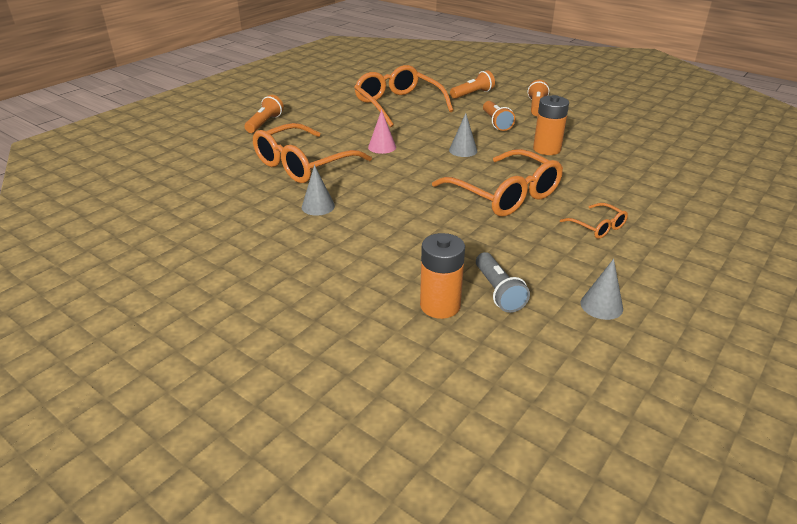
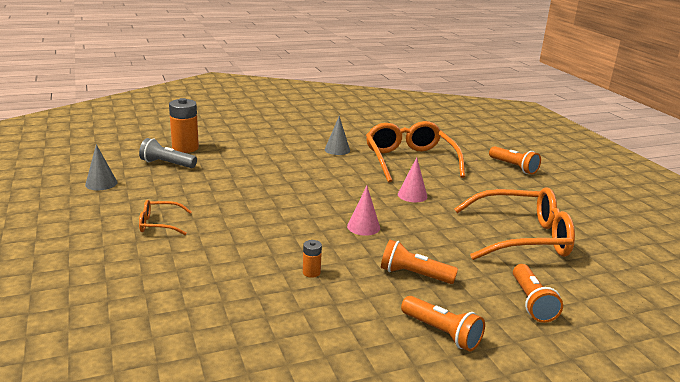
camera: 120 degrees right, 10 degrees down
orange glasses [432,149,563,217] -> none
grey cone [449,113,478,157] -> pink cone [347,186,380,236]
orange battery [533,95,569,155] -> orange battery [303,240,322,278], size x0.49

